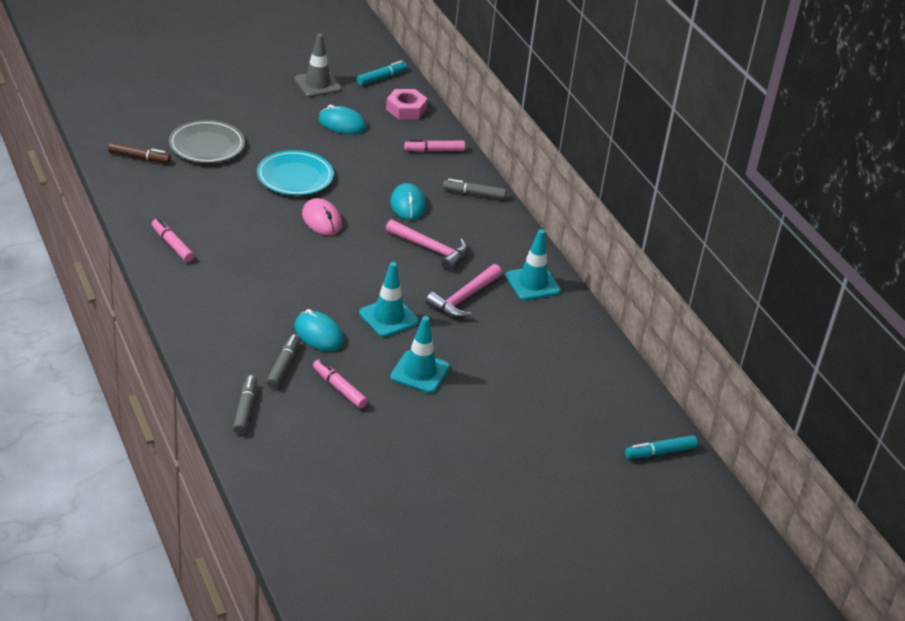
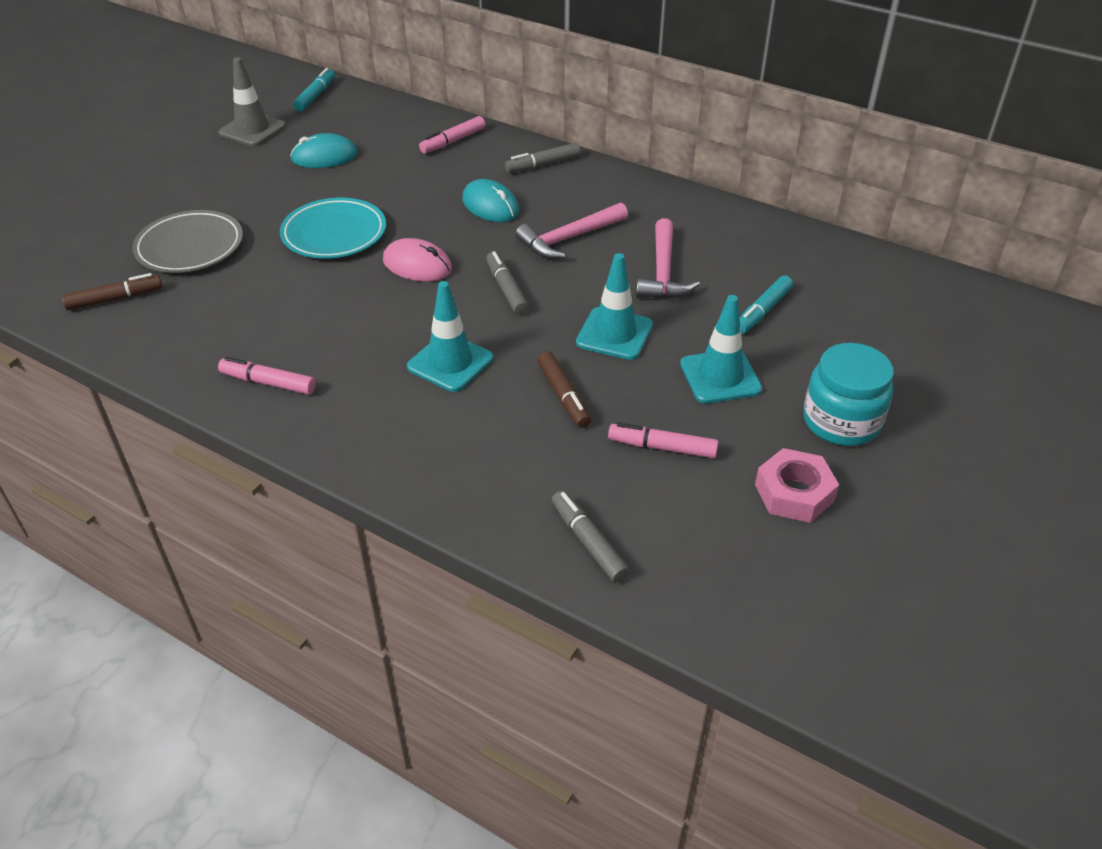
camera: 30 degrees left, 5 degrees up
grey marker [266,334,300,388] -> grey marker moved to [486,251,529,315]
turquoise mouse [295,309,343,351] -> brown marker [537,351,591,428]
pink nut [386,89,427,119] -> pink nut moved to [755,448,839,523]
pink hammer [386,219,468,271] -> pink hammer turned 150 degrees clockwise [515,202,628,259]
turquoise traffic cone [506,229,561,300] -> turquoise traffic cone moved to [407,281,493,392]
turquoise marker [625,435,698,459] -> turquoise marker moved to [739,275,793,334]
none -> turquoise jar [803,343,894,446]

